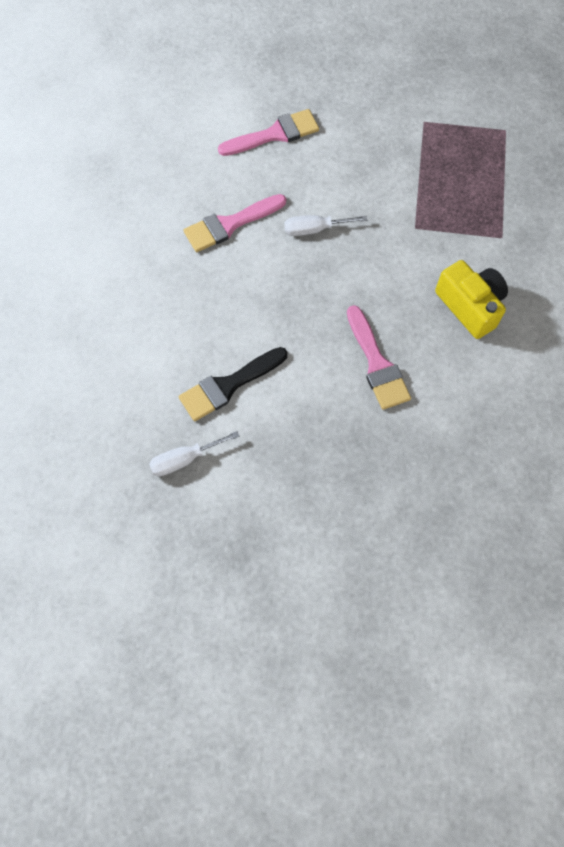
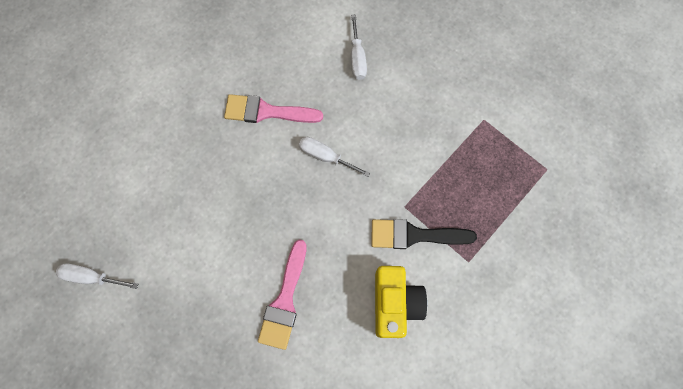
camera: 35 degrees right, 5 degrees up
black brush [179,347,288,421] -> black brush moved to [371,219,477,249]
pink brush [218,109,319,156] -> white screwdriver [351,14,367,80]

